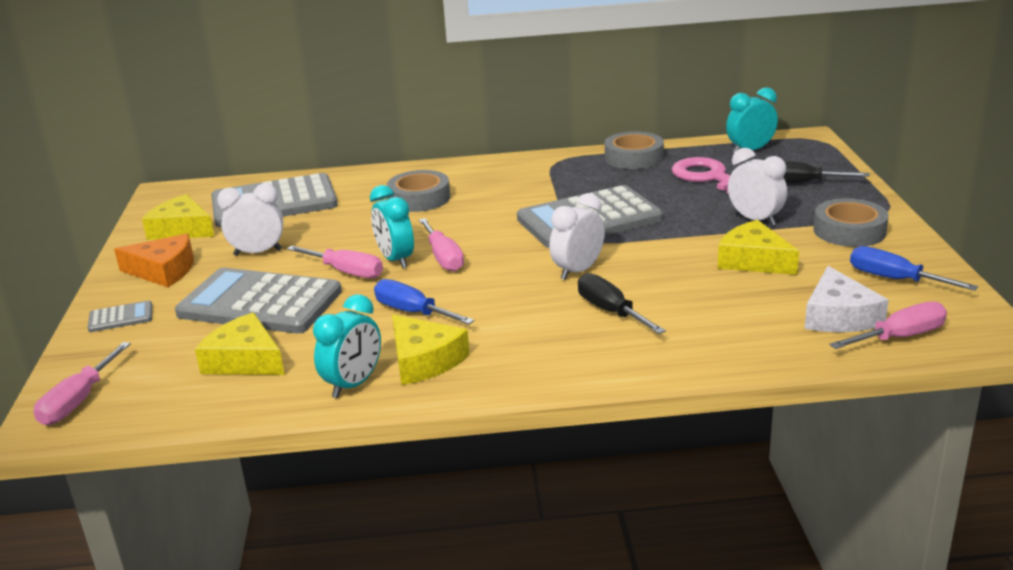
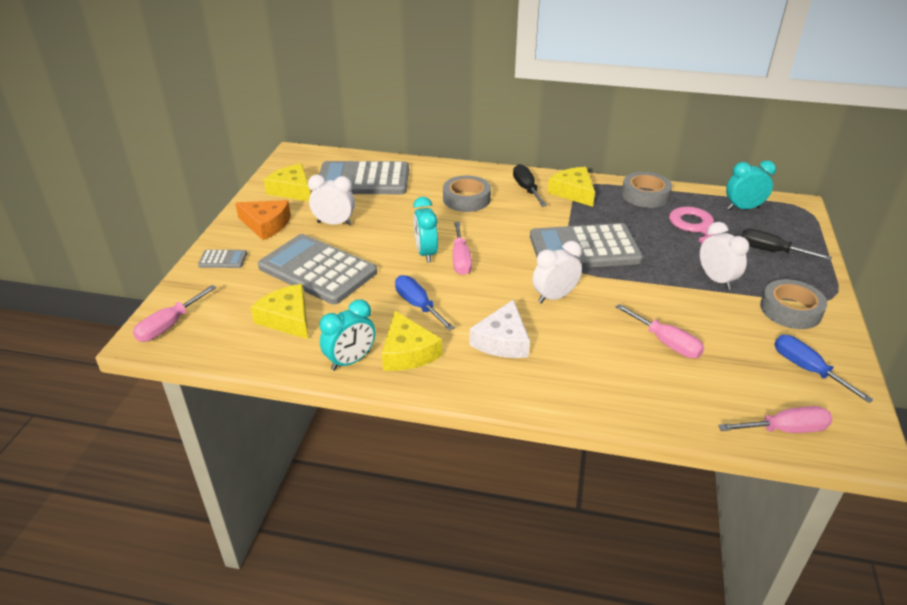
camera: 15 degrees right, 10 degrees up
pink screwdriver [287,245,383,278] -> pink screwdriver moved to [616,304,704,358]
black screwdriver [578,273,666,334] -> black screwdriver moved to [513,164,547,207]
yellow cheese [718,220,799,275] -> yellow cheese moved to [548,167,595,207]
white cheese [805,266,889,332] -> white cheese moved to [469,300,530,358]

